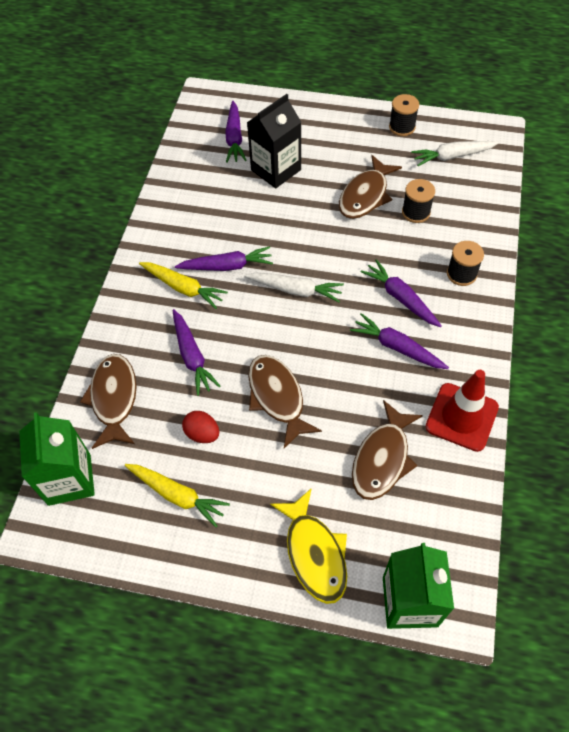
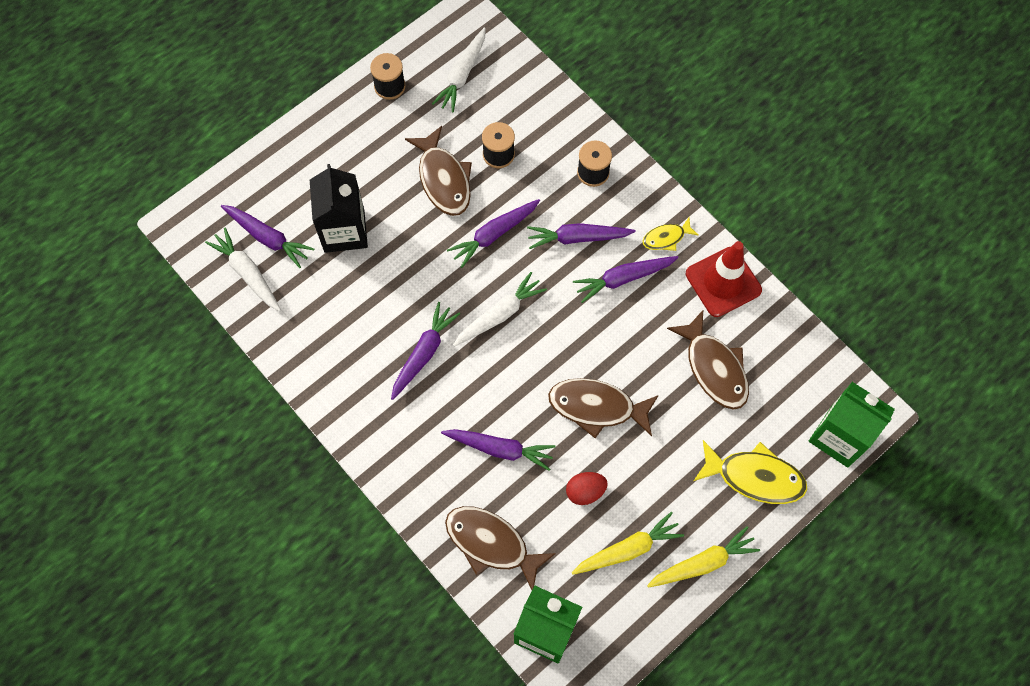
camera: 55 degrees left, 10 degrees up
yellow carrot [139,262,228,309] -> yellow carrot moved to [647,526,760,588]
none -> white carrot [205,228,281,311]
none -> purple carrot [447,199,540,268]
none -> yellow fish [643,218,699,251]

